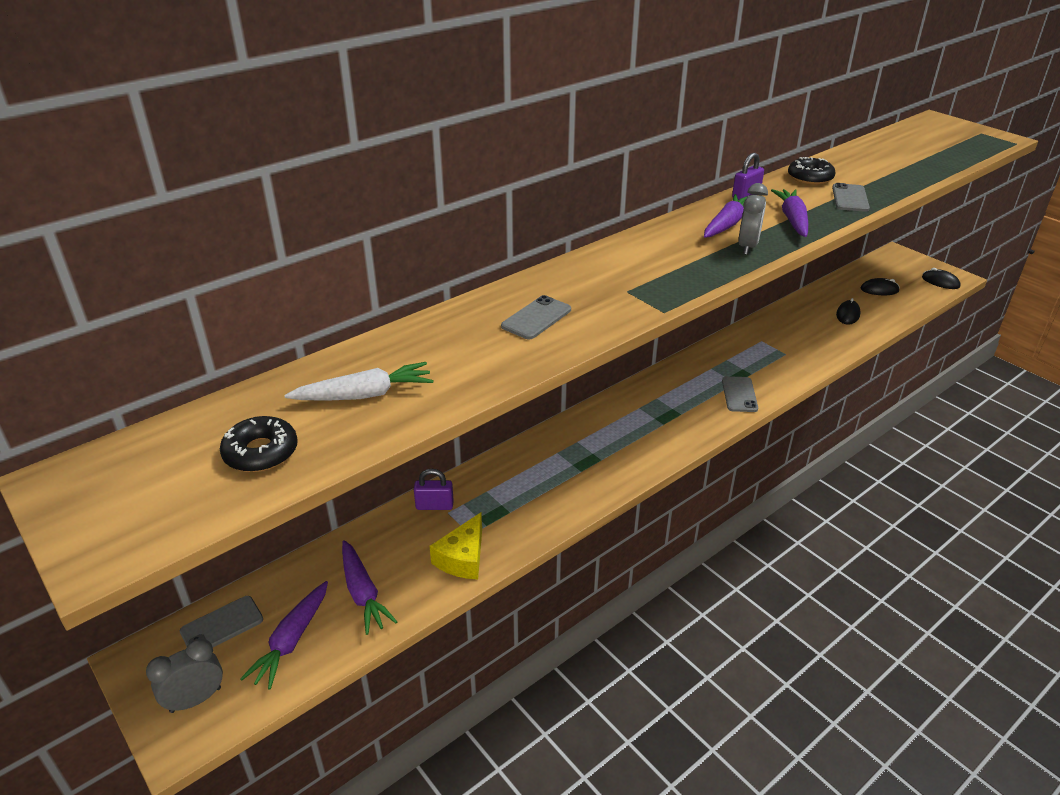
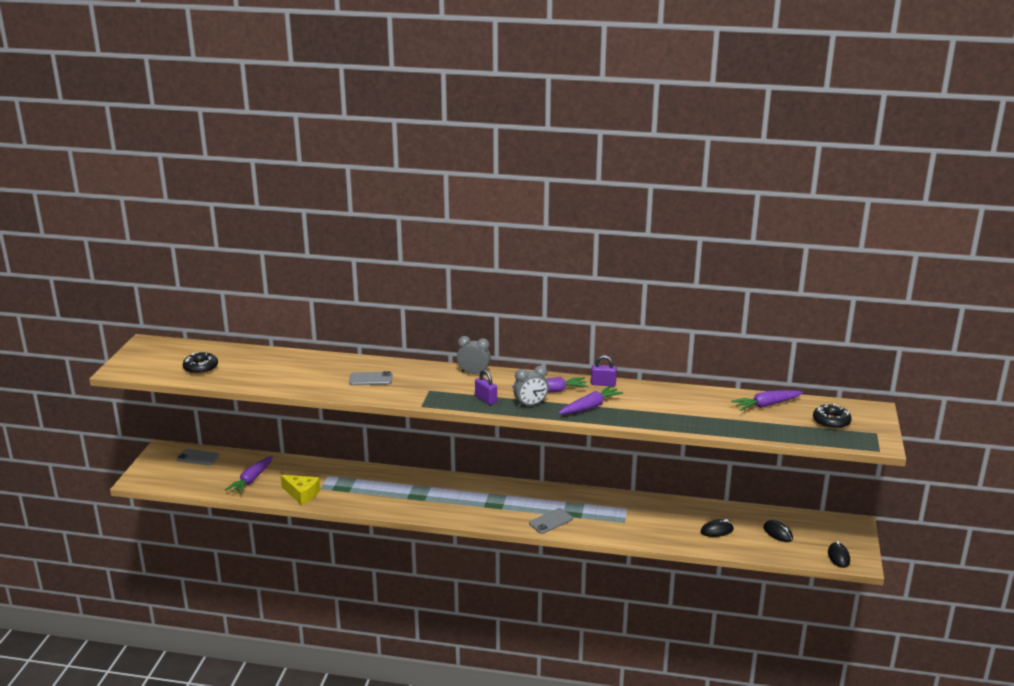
camera: 50 degrees right, 10 degrees down
grey clock [146,638,223,713] -> grey clock moved to [457,336,491,375]
purple carrot [240,581,328,690] -> purple carrot moved to [731,390,803,411]
white carrot [284,362,433,401] -> none
purple padlock [414,469,454,510] -> purple padlock moved to [475,369,497,405]
yellow cheese [430,512,482,579] -> yellow cheese turned 135 degrees counterclockwise [280,475,320,505]
black donut [788,157,836,185] -> black donut moved to [813,404,852,429]
grey phone [832,183,870,212] -> none

